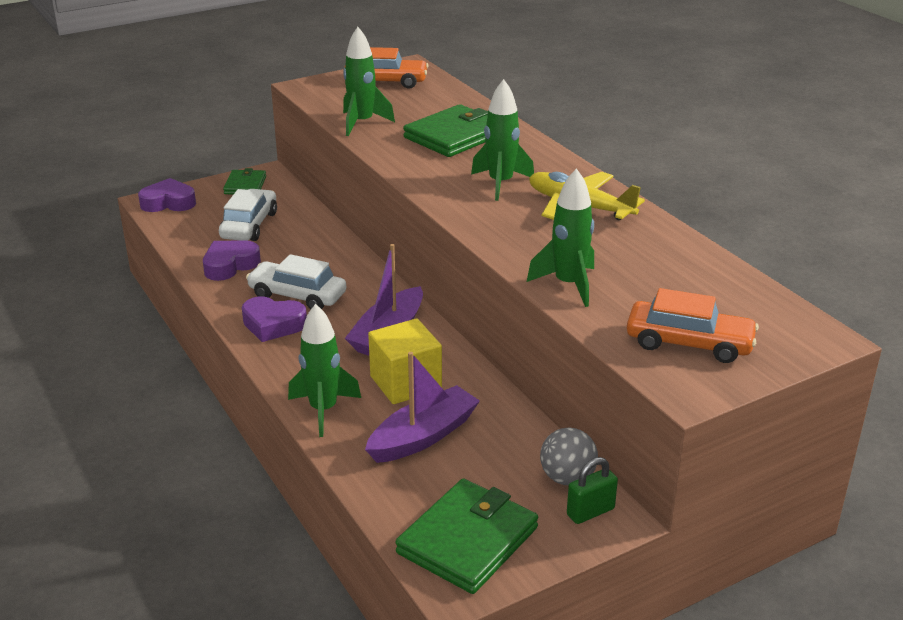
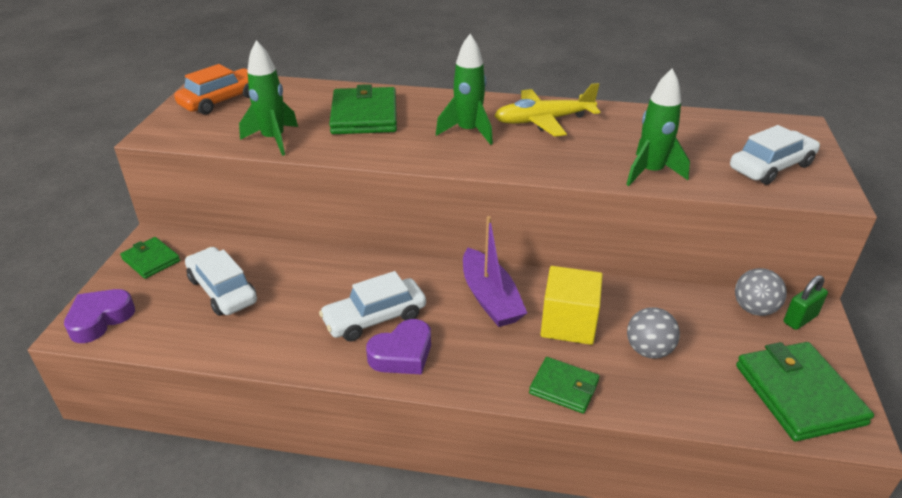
camera: 50 degrees left, 5 degrees up
purple heart [203,240,261,281] -> none
green rocket [288,304,361,437] -> green wallet [529,357,600,414]
purple boat [365,352,480,463] -> grey ball [627,307,680,359]
green padlock [567,457,618,524] -> green padlock turned 45 degrees clockwise [784,275,828,330]
orange car [627,288,759,363] -> white car [730,125,820,185]

